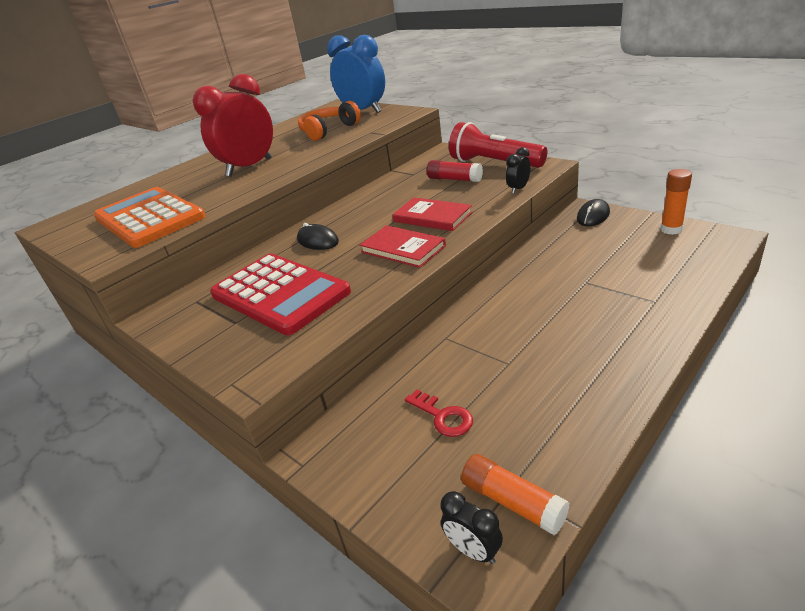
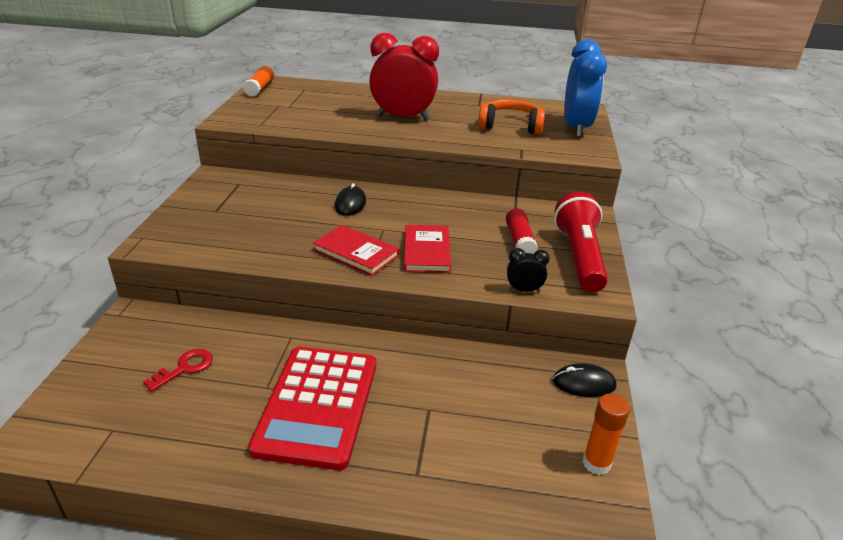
camera: 50 degrees right, 0 degrees up
orange calculator [94,187,205,248] -> none
red calculator [210,253,351,335] -> red calculator moved to [248,346,376,470]
red book [359,225,446,268] -> red book turned 60 degrees counterclockwise [313,225,400,276]
red key [405,390,473,437] -> red key turned 150 degrees counterclockwise [143,349,213,392]
black clock [440,491,503,564] -> none
orange glue stick [461,454,569,535] -> orange glue stick moved to [243,66,274,96]

